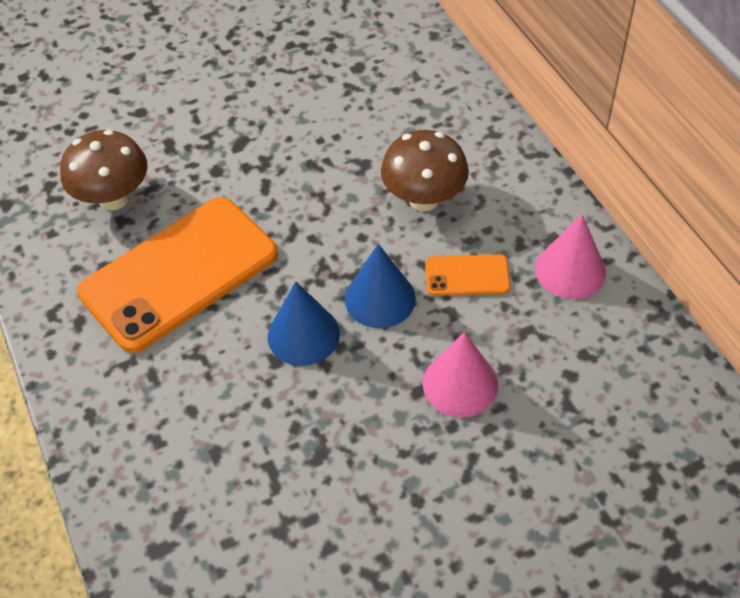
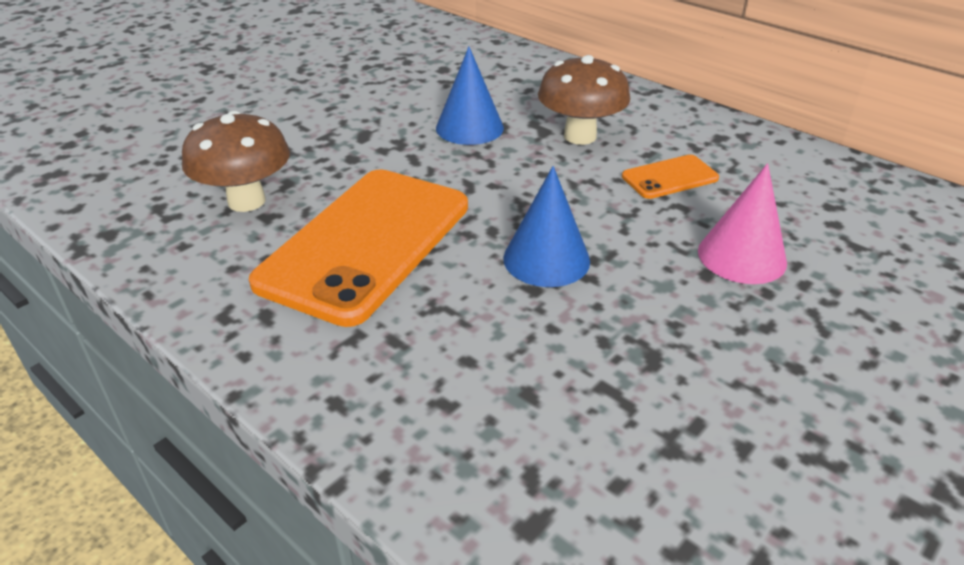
camera: 25 degrees left, 15 degrees down
blue cone [345,244,416,328] -> blue cone moved to [436,46,504,145]
pink cone [535,214,606,299] -> none

